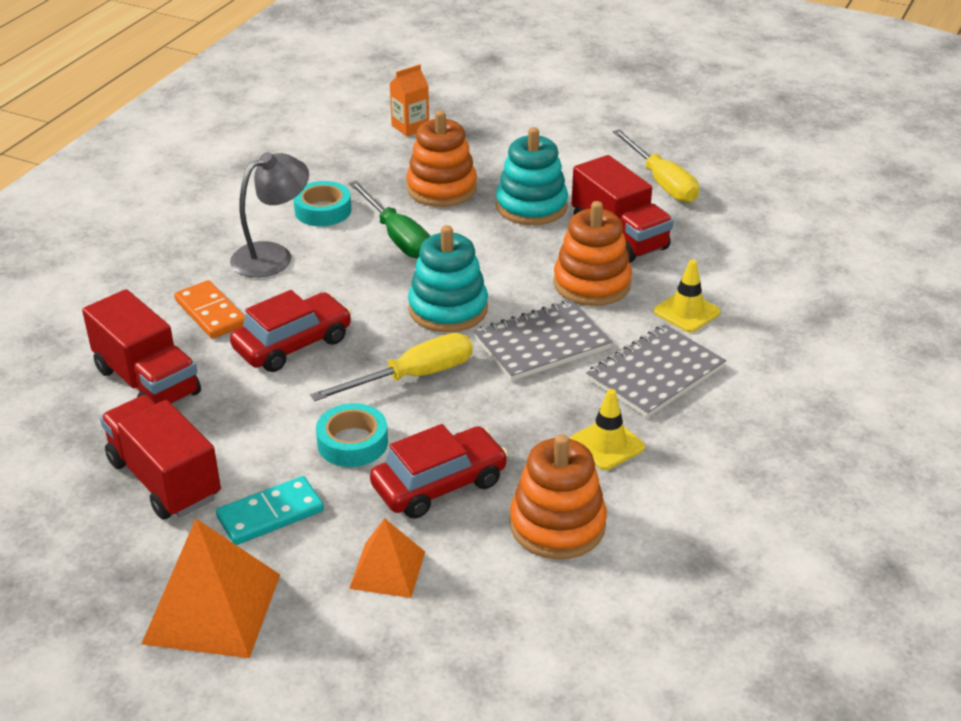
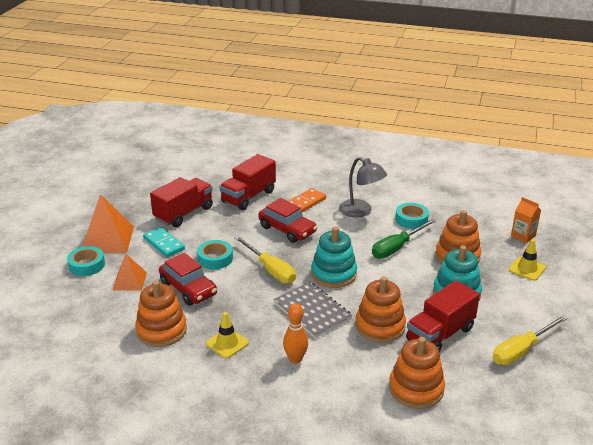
camera: 80 degrees right, 5 degrees down
grey notebook [586,324,726,418] -> orange bowling pin [283,303,308,363]
yellow traffic cone [654,259,721,333] -> yellow traffic cone moved to [509,239,546,281]
none -> turquoise tape [67,246,105,276]
none -> orange stacking toy [389,337,445,409]

